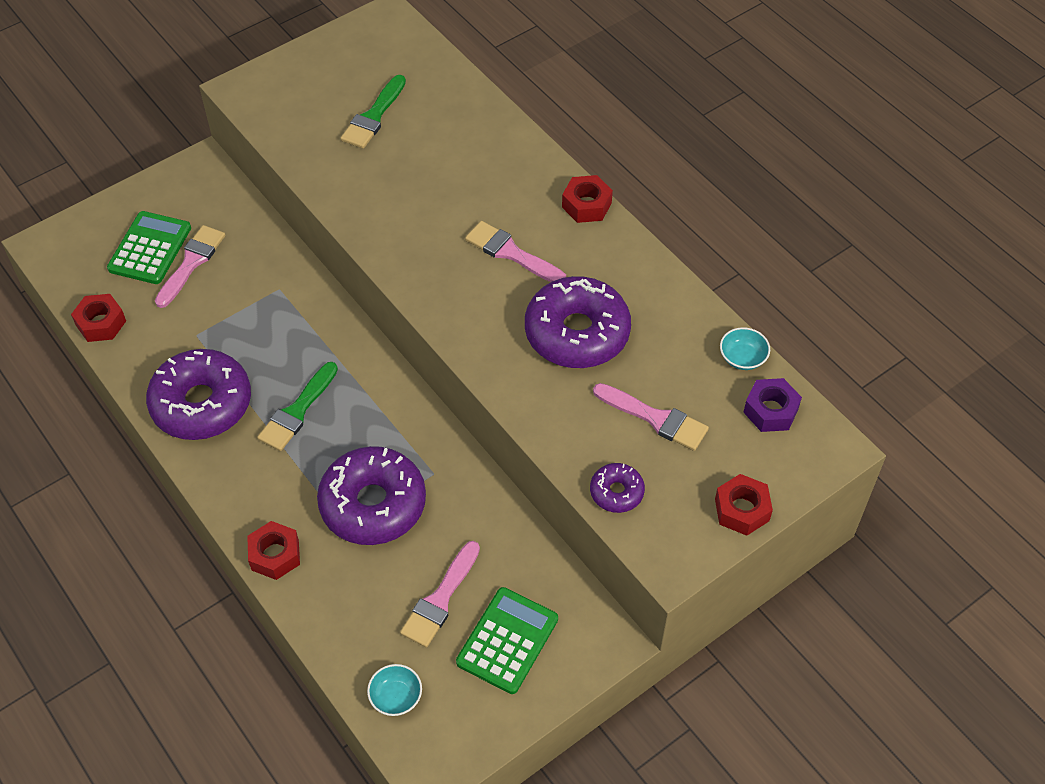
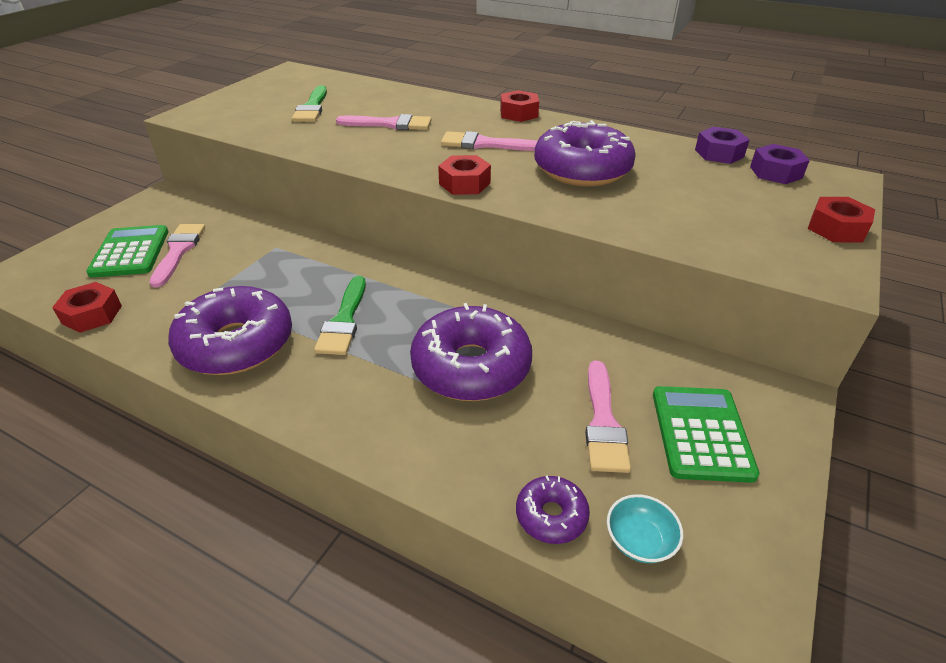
camera: 25 degrees left, 15 degrees down
red nut [247,521,300,580] -> red nut moved to [438,155,491,195]
purple donut [590,463,645,513] -> purple donut moved to [516,475,590,544]
pink brush [593,383,709,451] -> pink brush moved to [336,114,431,130]
turquoise bowl [720,327,770,370] -> purple nut [695,127,750,164]

